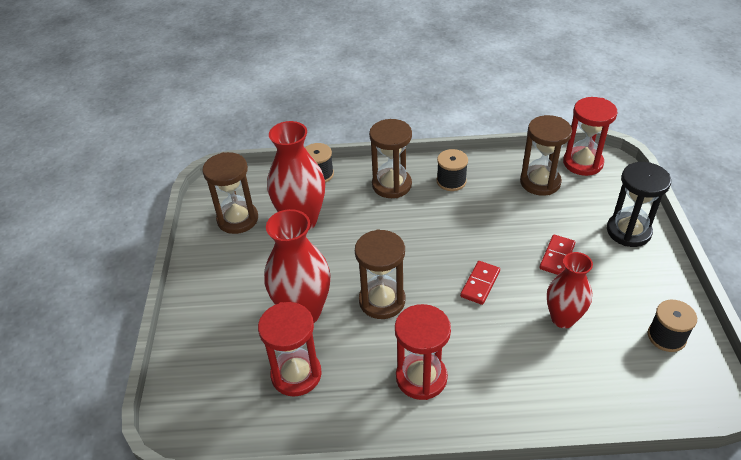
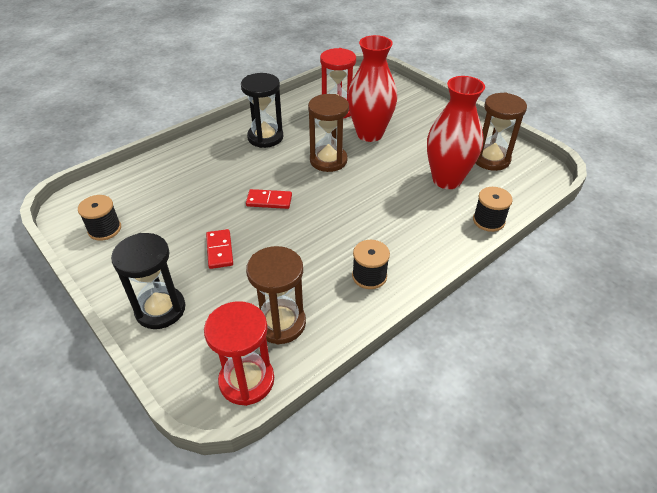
camera: 140 degrees right, 0 degrees up
brown hourglass [369,119,412,198] -> none
red hourglass [395,304,451,400] -> black hourglass [241,73,283,148]
red domino [460,261,500,305] -> red domino turned 75 degrees counterclockwise [246,189,292,209]
red vase [547,252,593,328] -> none

